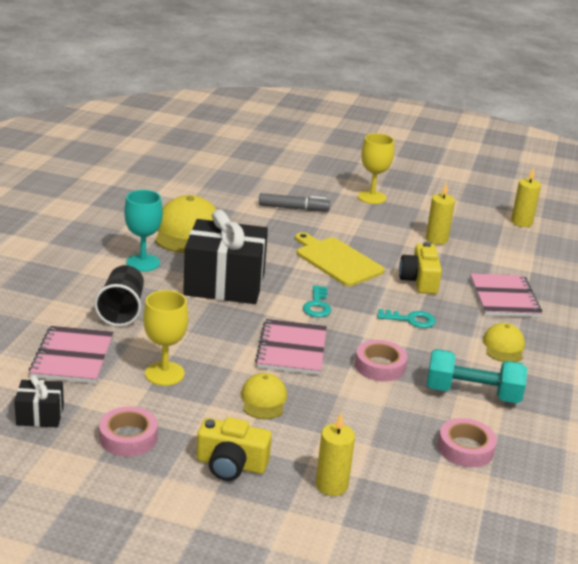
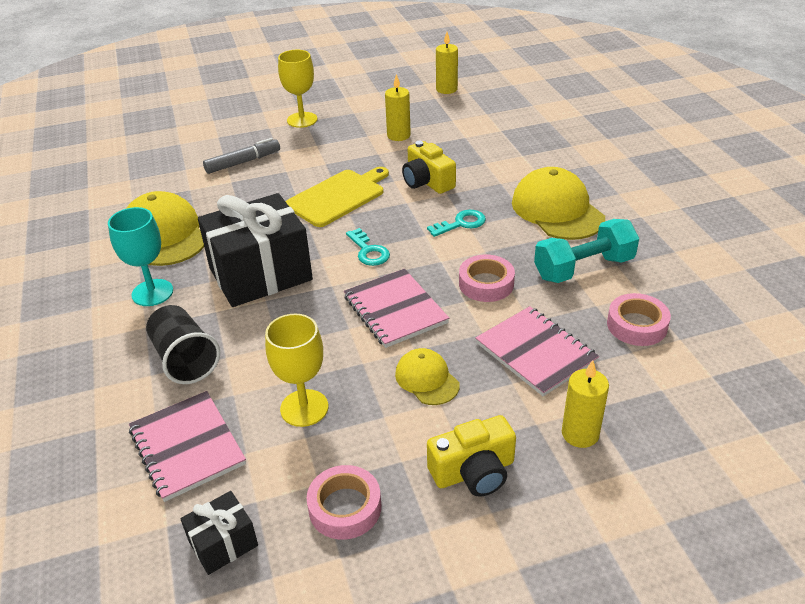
camera: 30 degrees left, 10 degrees up
yellow cutting board [295,232,385,286] -> yellow cutting board turned 120 degrees clockwise [285,167,389,227]
pink notebook [470,273,542,317] -> pink notebook moved to [475,306,599,396]
yellow cap [483,323,525,362] -> yellow cap [512,167,605,240], size x1.82

